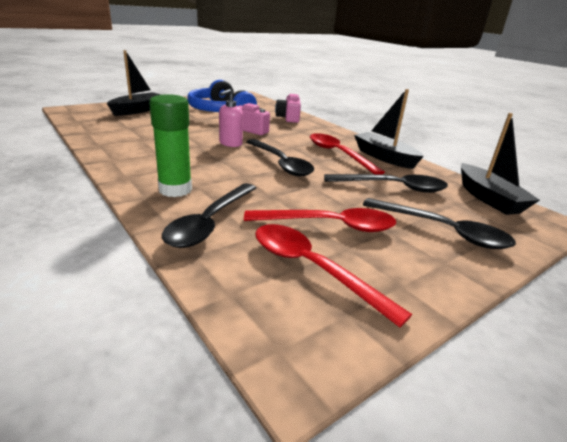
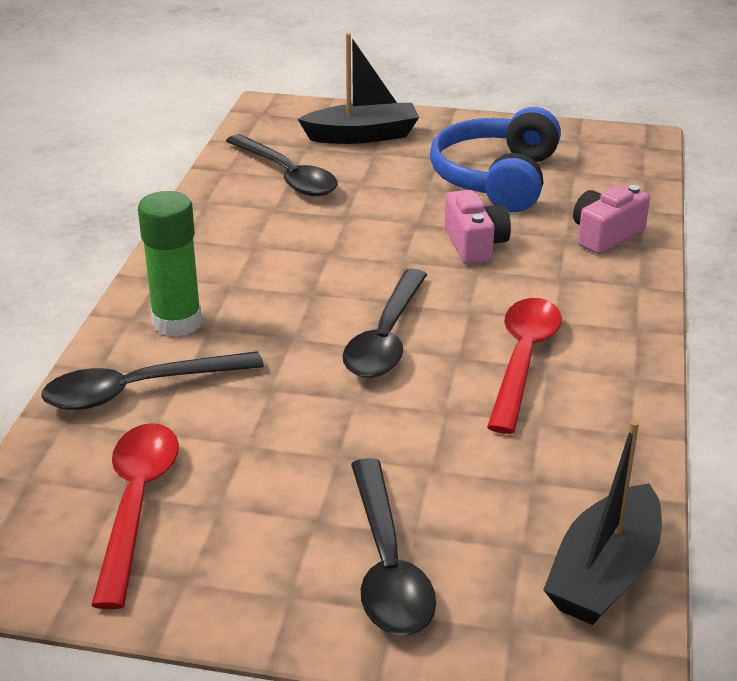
camera: 50 degrees right, 5 degrees up
pink soap dispenser [219,89,243,147] -> none
red spoon [244,208,396,232] -> none
black spoon [324,174,448,193] -> black spoon moved to [226,134,338,196]
black boat [354,89,424,169] -> none

